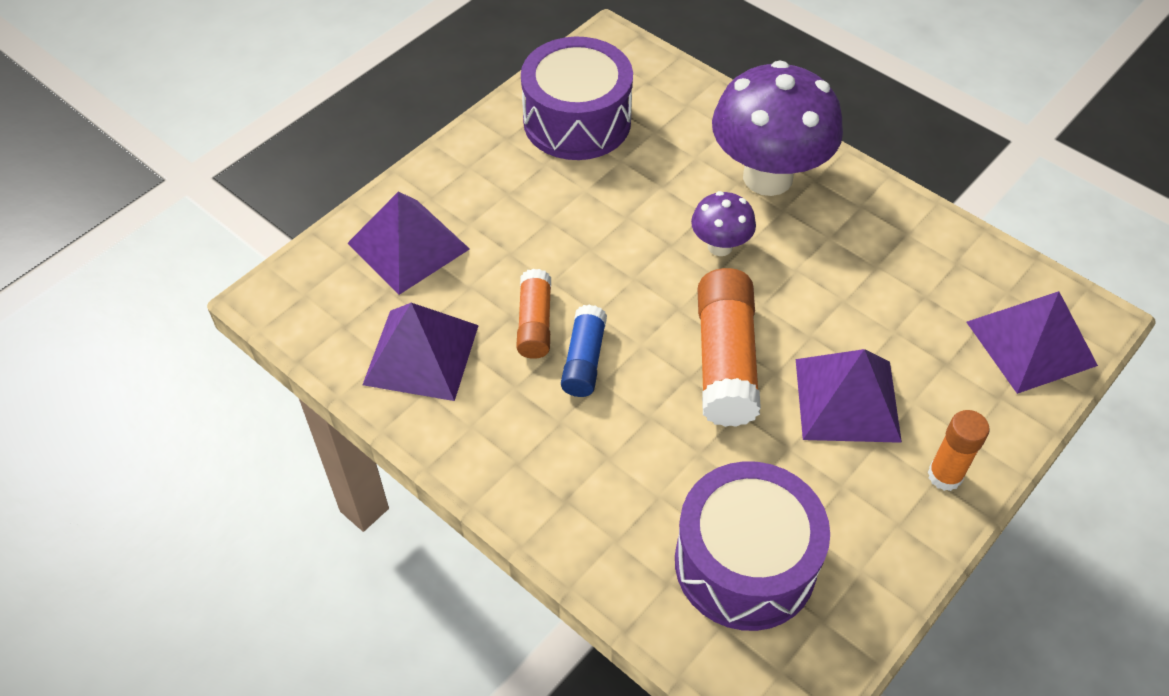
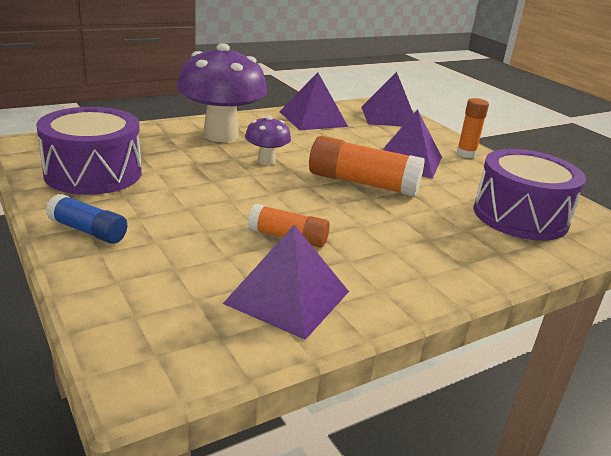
camera: 75 degrees left, 25 degrees down
purple pyramid [347,191,470,295] -> purple pyramid moved to [280,72,348,130]
blue glue stick [561,304,607,397] -> blue glue stick moved to [46,194,127,244]

